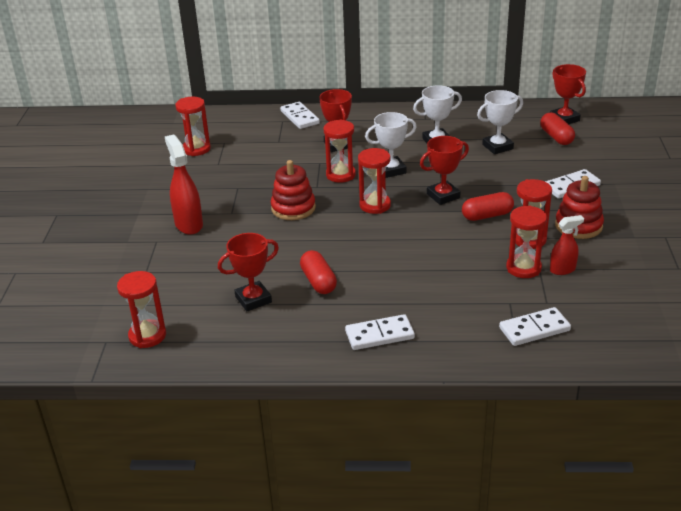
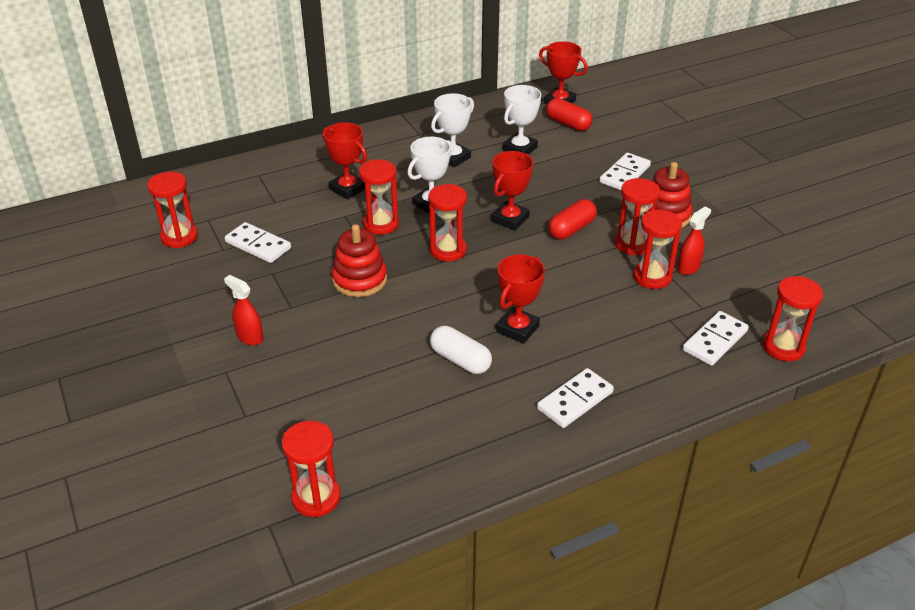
camera: 30 degrees left, 5 degrees up
red spray bottle [165,135,203,235] -> red spray bottle [224,275,263,345], size x0.60
red trophy [218,233,279,311] -> red trophy moved to [496,254,545,344]
white domino [280,102,320,129] -> white domino moved to [225,222,291,263]
red capsule [300,250,337,294] -> white capsule [430,326,492,374]
none -> red hourglass [763,276,823,361]

